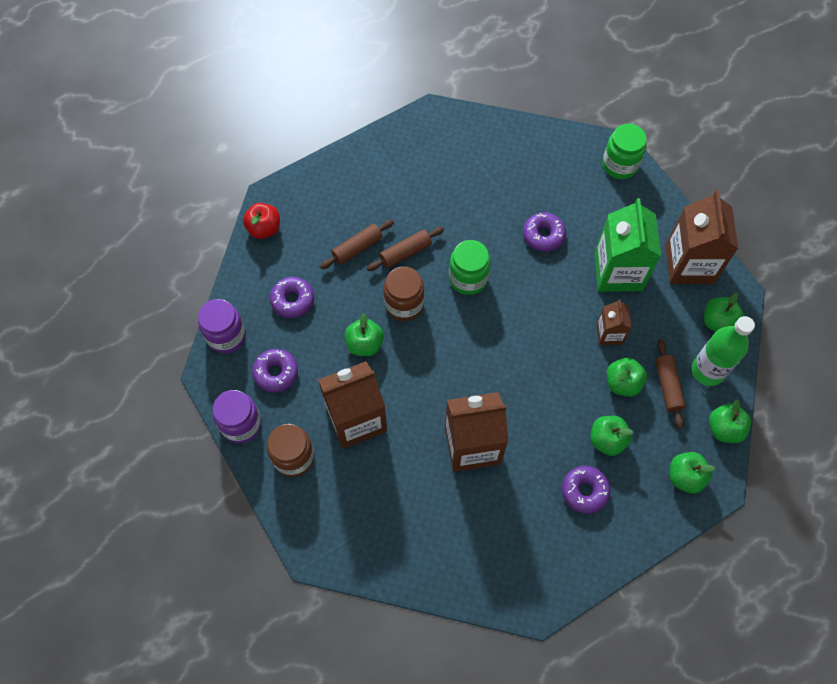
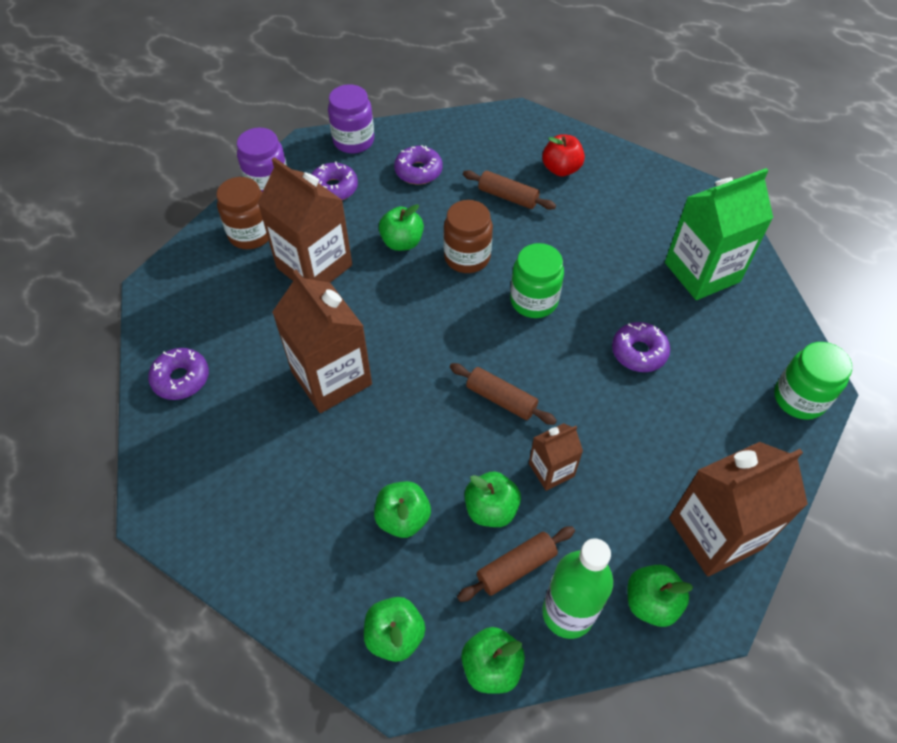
camera: 65 degrees right, 10 degrees down
red apple [243,203,280,239] -> red apple moved to [542,134,585,177]
brown rolling pin [367,227,444,271] -> brown rolling pin moved to [450,363,557,425]
purple donut [562,466,610,514] -> purple donut moved to [148,348,209,400]
green carton [594,198,661,292] -> green carton moved to [665,168,773,300]

